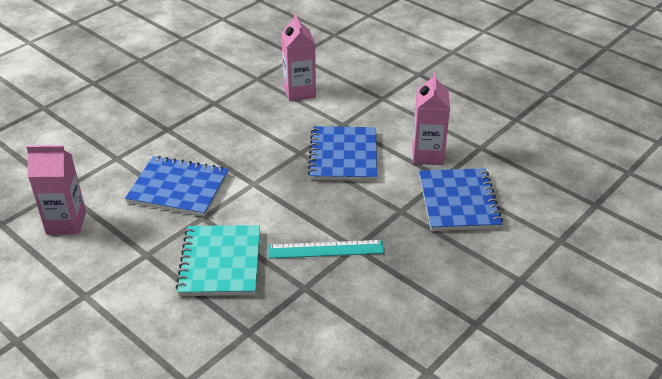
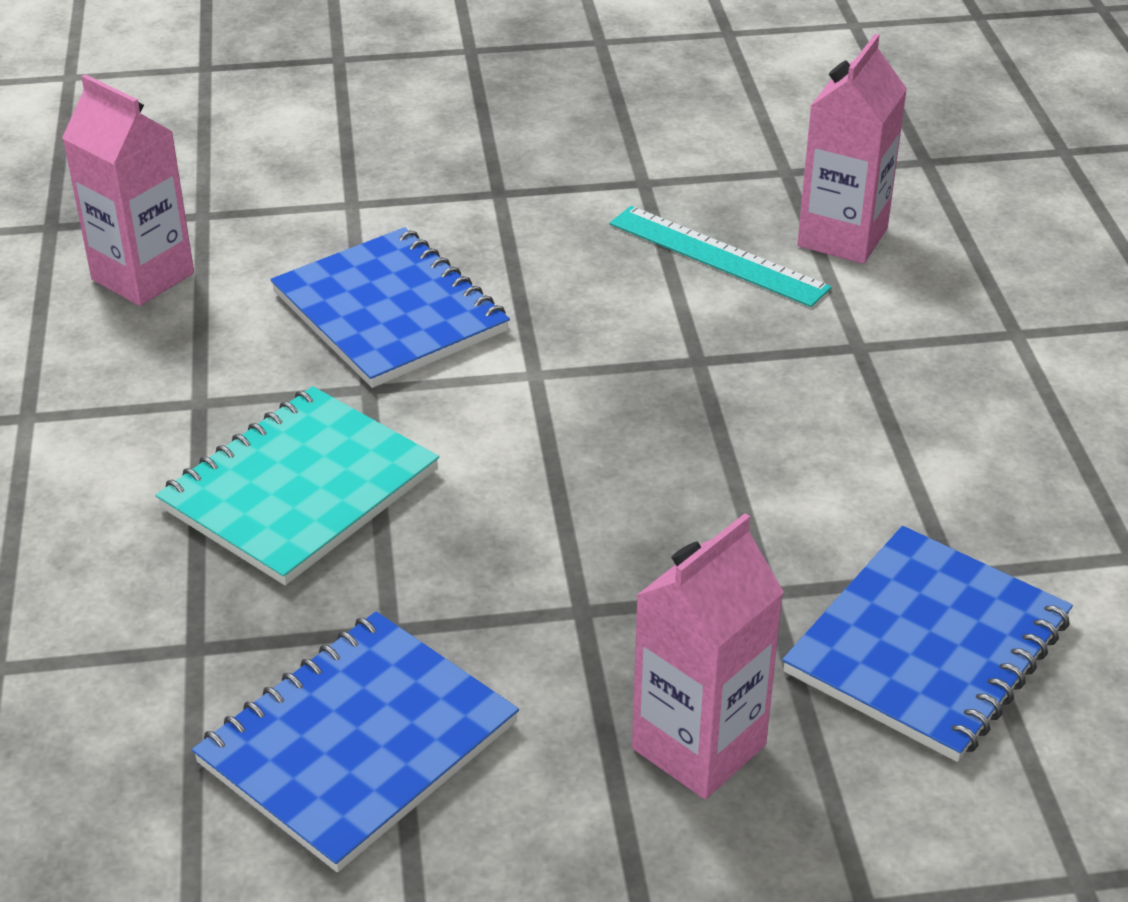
camera: 40 degrees right, 0 degrees up
turquoise ruler [268,240,384,259] -> turquoise ruler moved to [609,206,832,307]
blue notebook [308,126,377,181] -> blue notebook moved to [192,611,519,872]
pink carton [412,72,450,165] -> pink carton moved to [632,513,784,799]

